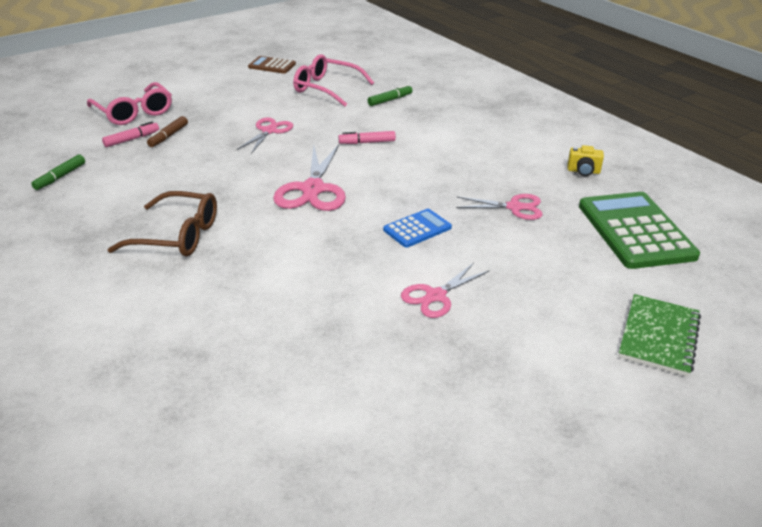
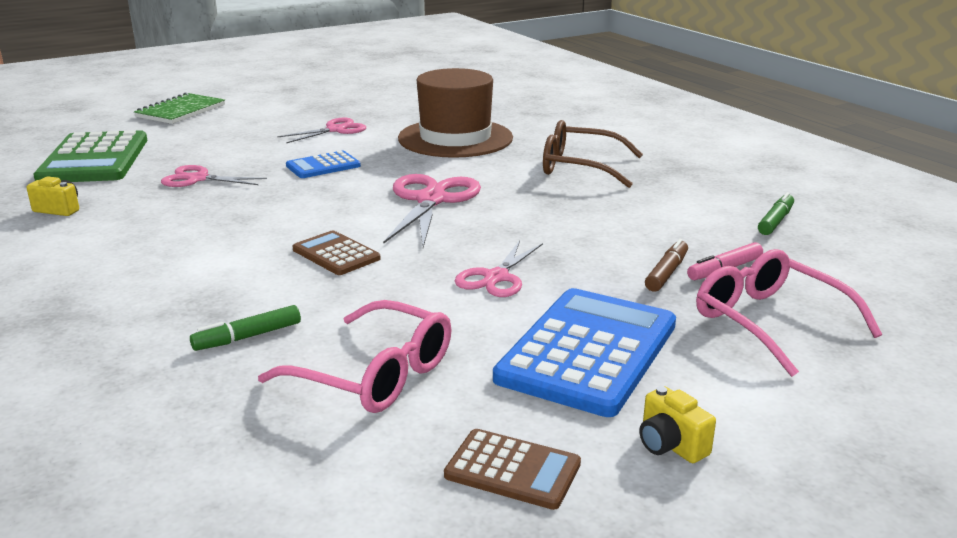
camera: 175 degrees left, 10 degrees down
pink marker [338,131,396,144] -> brown calculator [293,231,381,275]
none -> brown hat [398,68,513,158]
none -> blue calculator [493,288,676,417]
none -> yellow camera [639,386,716,463]

